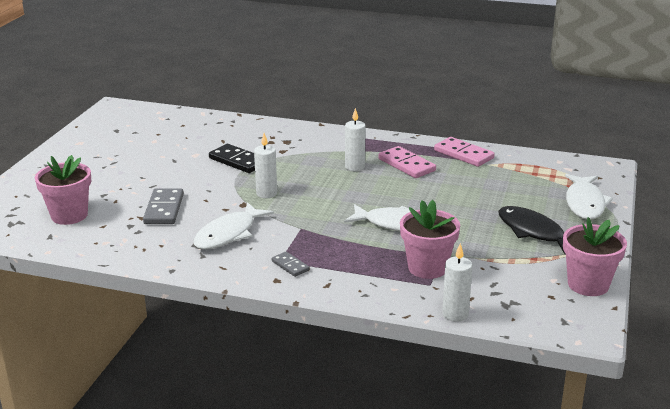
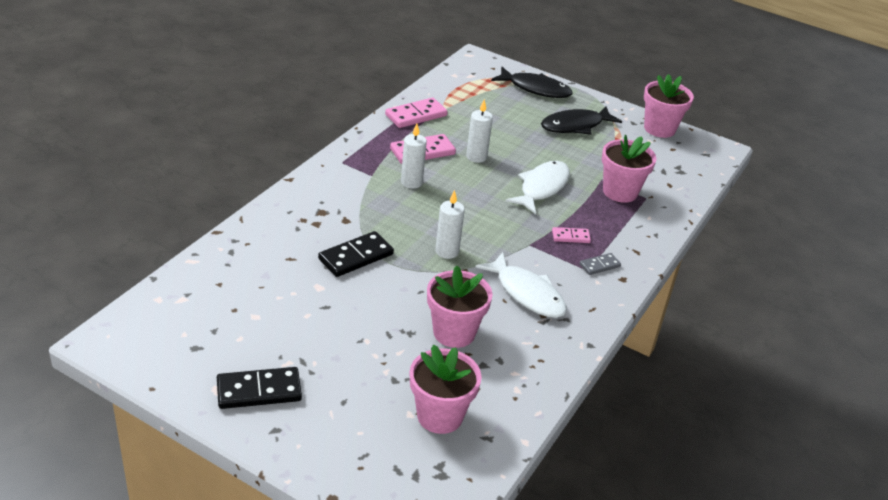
camera: 80 degrees left, 10 degrees up
grey domino [143,188,184,224] -> pink flower pot [427,265,492,348]
white candle [442,243,472,321] -> white candle moved to [466,99,493,163]
white fish [565,174,613,219] -> black fish [491,67,573,98]
none -> black domino [217,367,302,409]
none -> pink domino [552,227,591,243]

